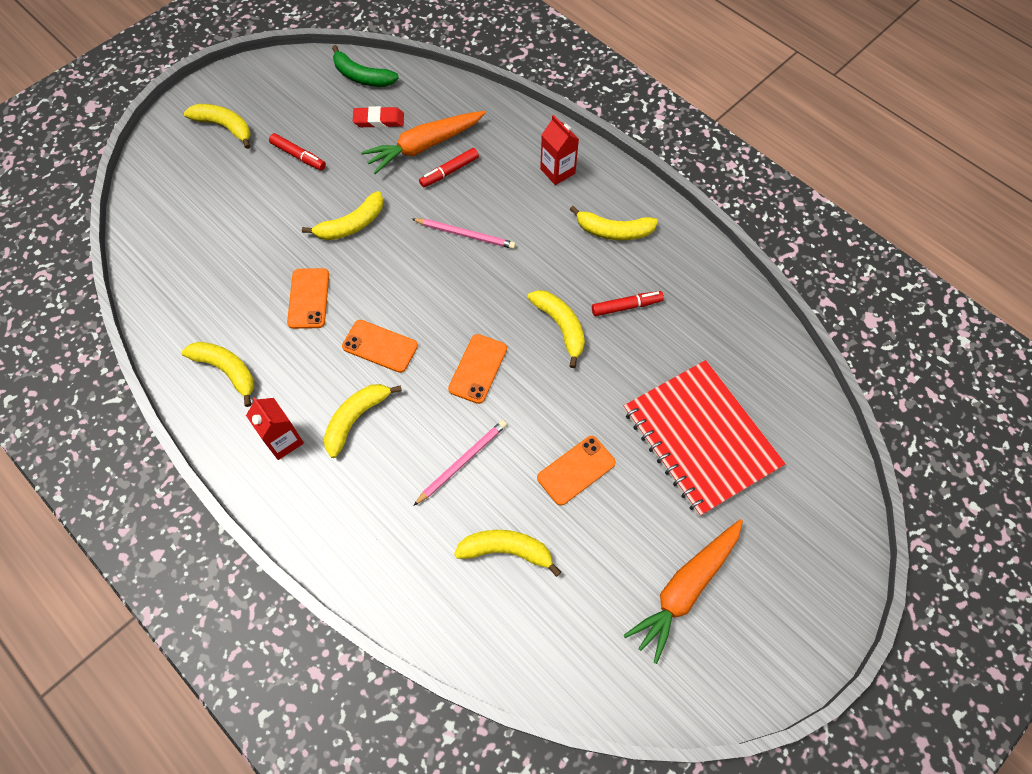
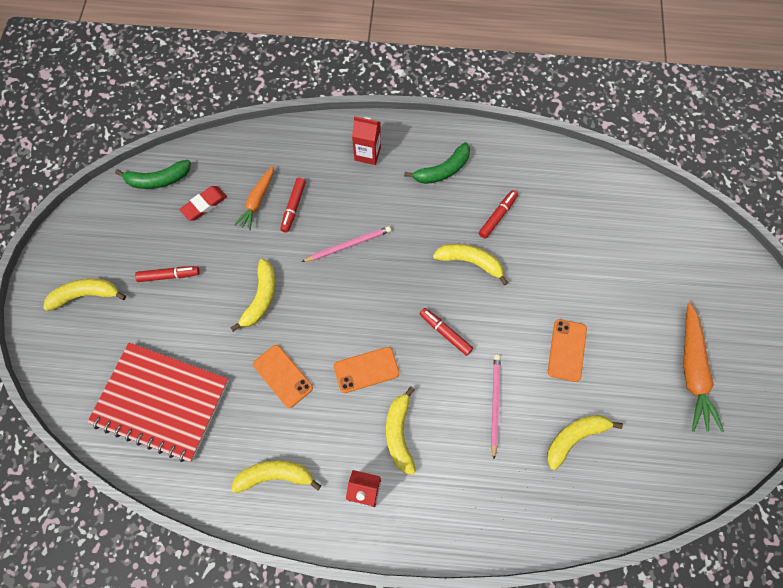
camera: 40 degrees left, 5 degrees up
orange carrot [361,111,486,174] -> orange carrot [234,165,273,231], size x0.63
orange phone [448,334,507,404] -> red marker [420,308,473,356]
yellow banana [569,206,658,240] -> green banana [404,142,470,184]
red notebook [624,360,785,516] -> red notebook moved to [87,343,229,462]

